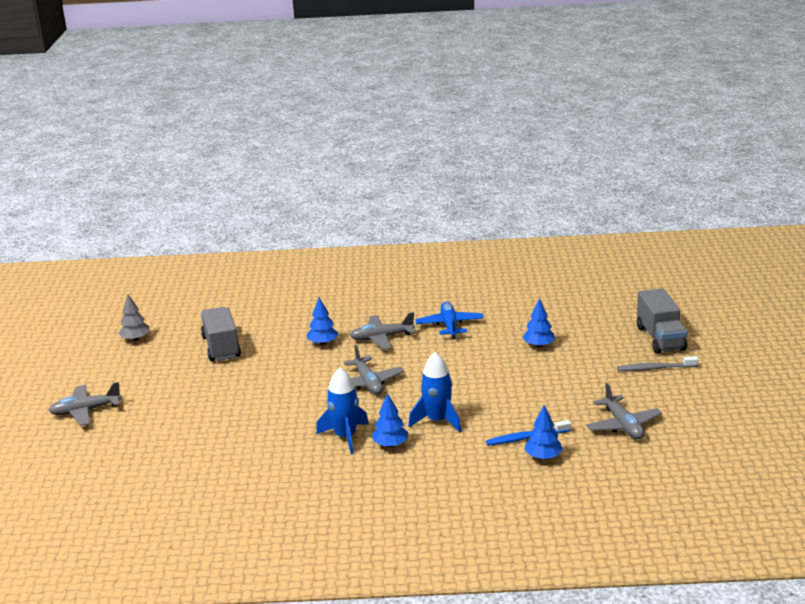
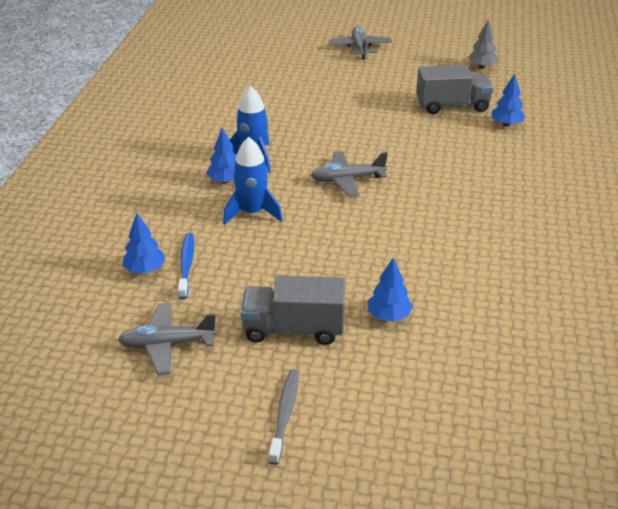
camera: 100 degrees right, 10 degrees up
blue tree [307,297,338,345] -> blue tree moved to [491,73,525,127]
grey plane [350,312,415,350] -> none
blue plane [415,302,484,339] -> none
grey truck [637,288,687,354] -> grey truck moved to [240,275,345,345]

